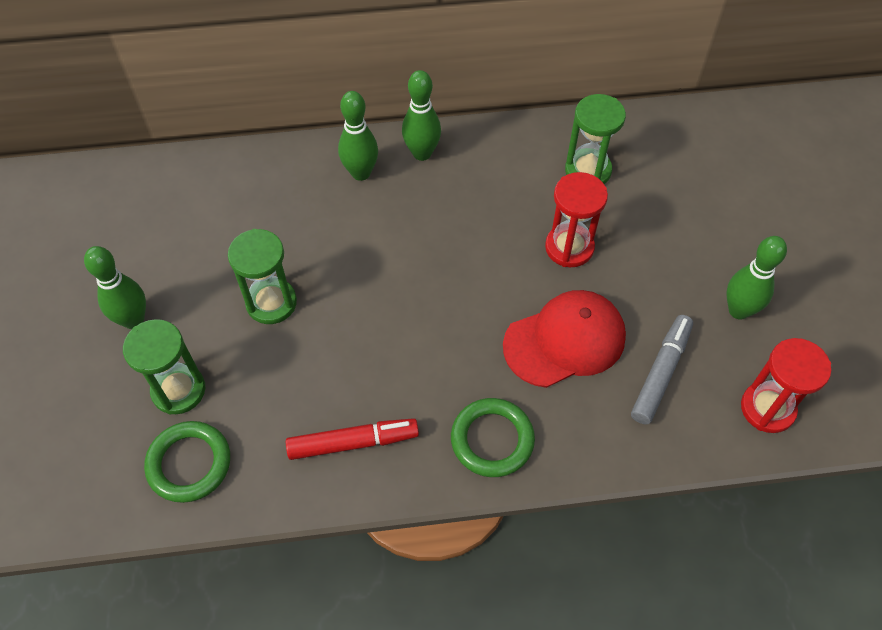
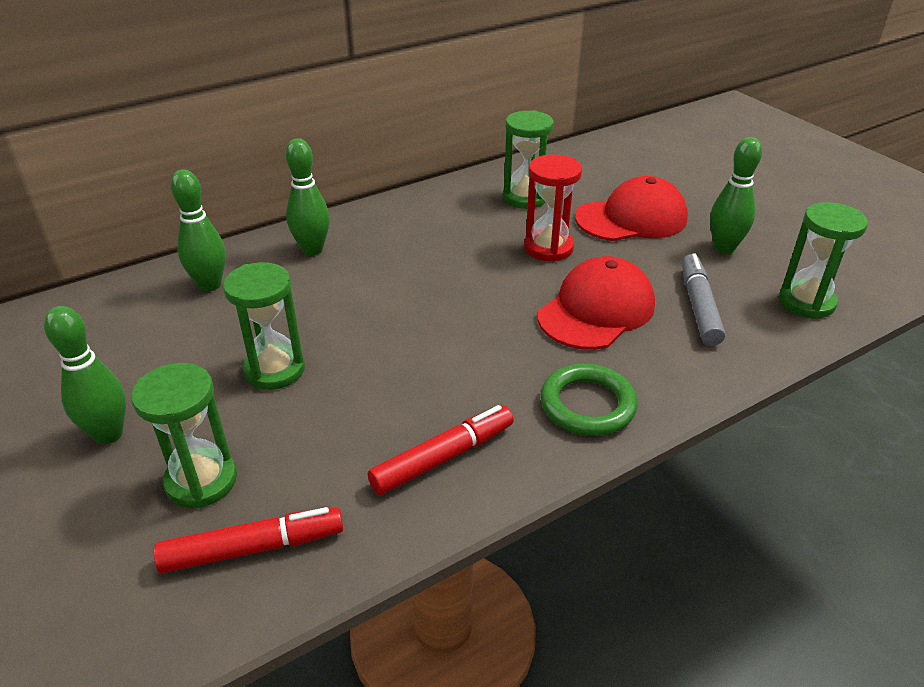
camera: 25 degrees left, 20 degrees down
green ring [144,421,230,503] -> red marker [154,507,343,573]
green bowling pin [402,70,441,161] -> green bowling pin moved to [171,170,226,291]
red hourglass [741,338,831,433] -> green hourglass [779,202,868,319]
none -> red cap [575,176,688,241]

